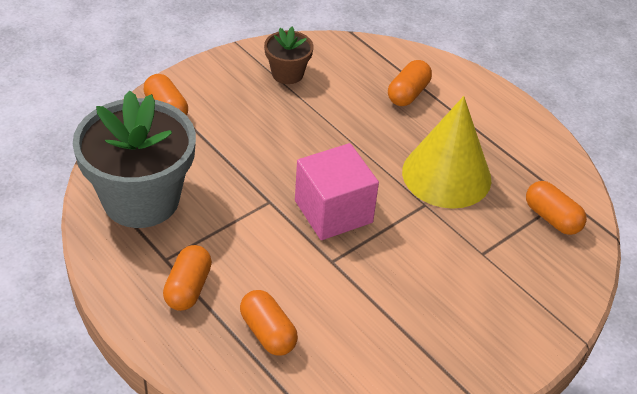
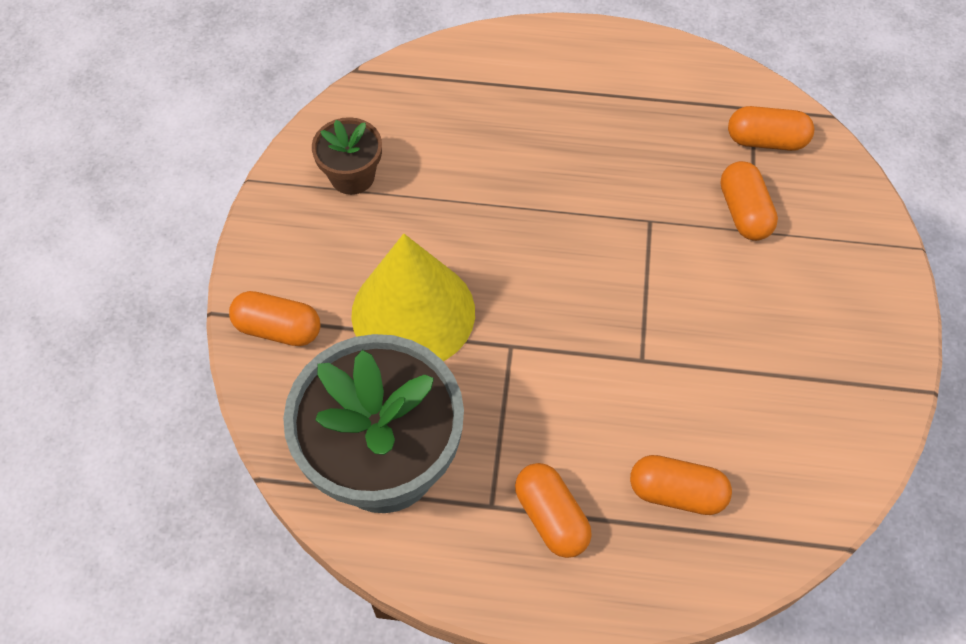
camera: 40 degrees left, 15 degrees up
pink cube [295,143,379,240] -> none
orange capsule [388,60,432,106] -> orange capsule moved to [720,161,778,241]
yellow cone [402,96,491,209] -> yellow cone moved to [351,234,475,361]

